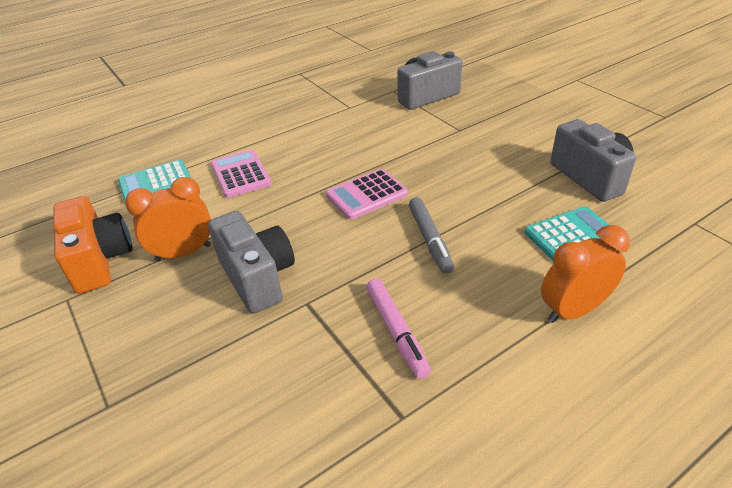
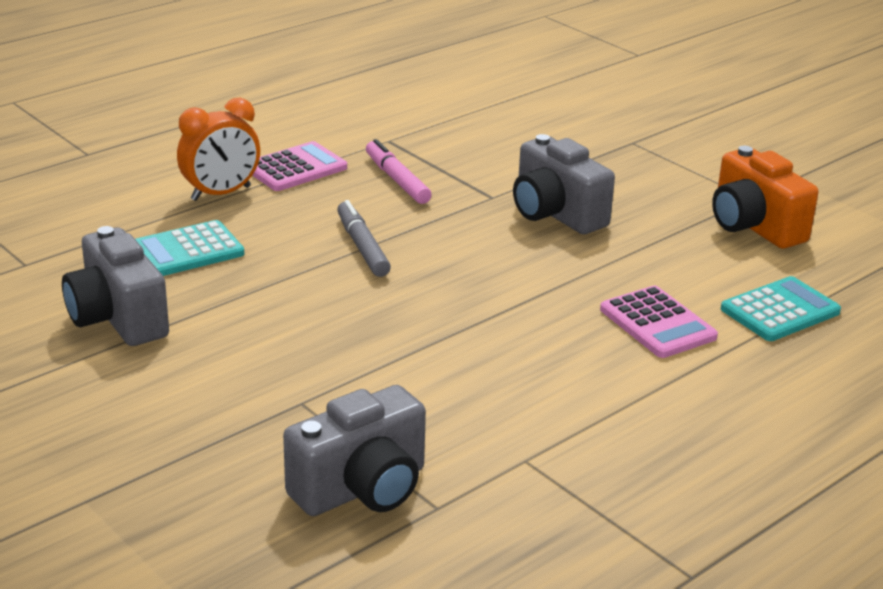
camera: 170 degrees right, 10 degrees down
orange clock [125,177,211,261] -> none
pink calculator [326,169,408,220] -> pink calculator moved to [252,141,347,191]

